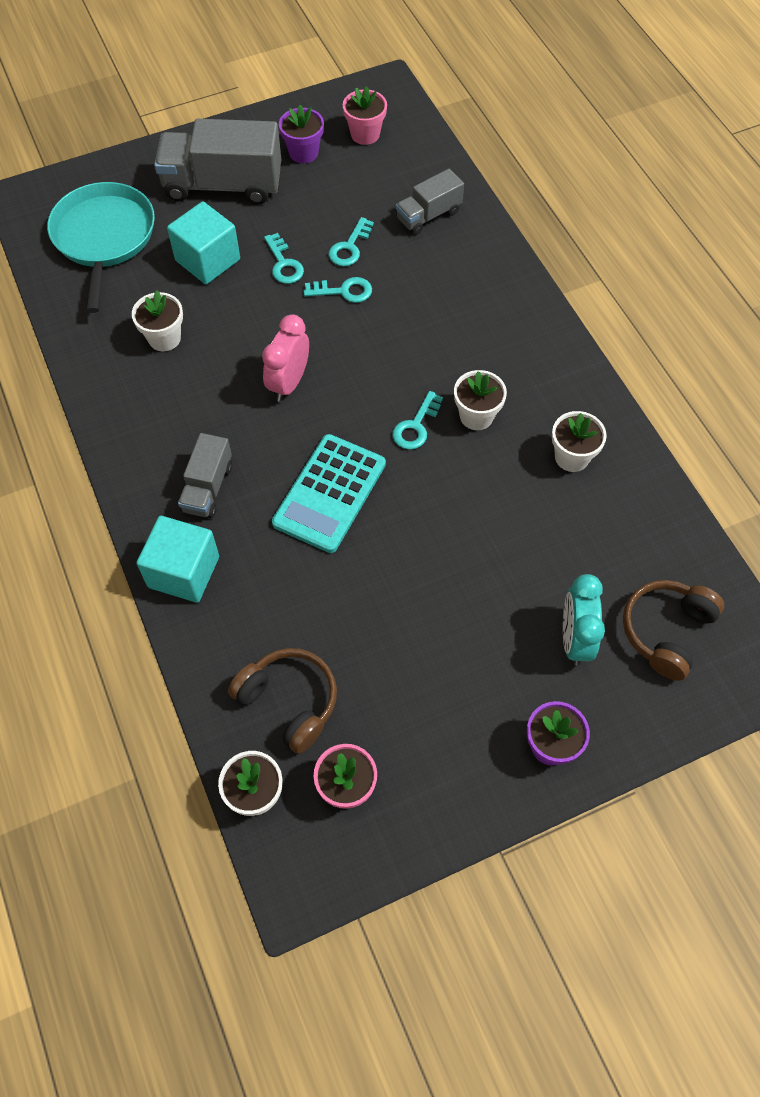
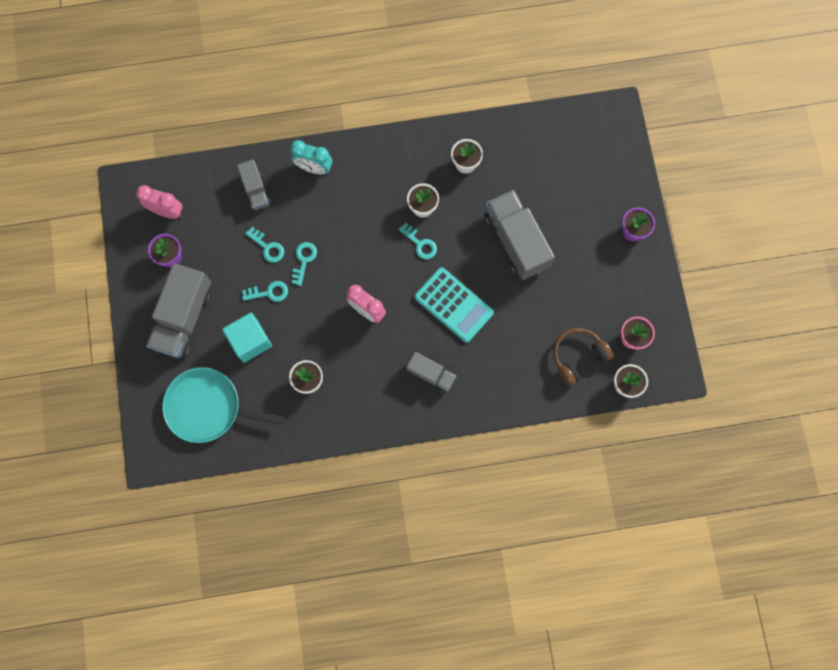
camera: 75 degrees left, 15 degrees up
turquoise cube [137,516,219,603] -> none
pink flower pot [343,86,387,145] -> pink clock [136,185,183,219]
turquoise clock [563,574,605,666] -> turquoise clock moved to [290,140,333,175]
brown headphones [623,580,724,681] -> none
none -> grey truck [484,190,555,280]

